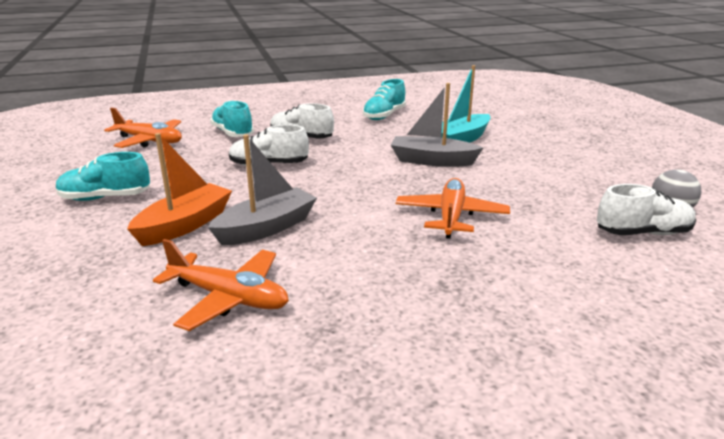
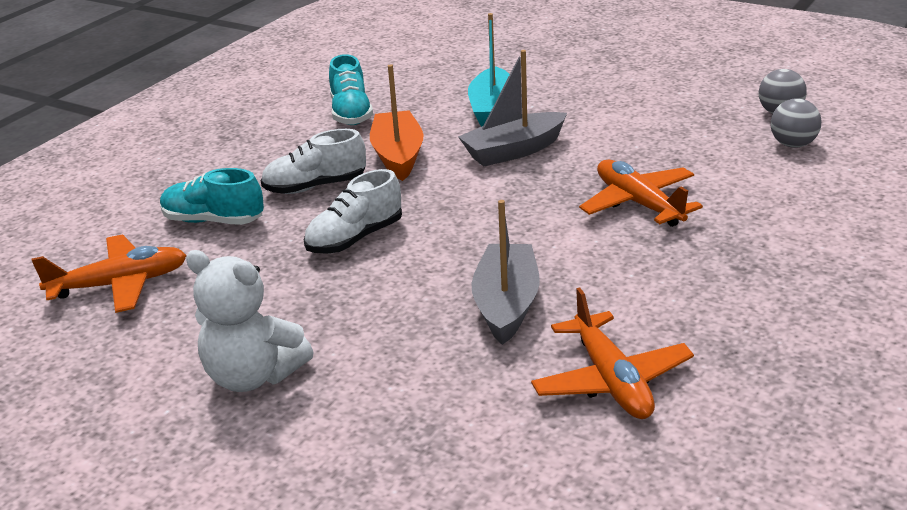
camera: 40 degrees left, 5 degrees up
turquoise shoe [56,152,150,201] -> white teddy bear [186,250,314,392]
orange boat [127,133,232,246] -> orange boat moved to [370,64,424,181]
orange plane [153,239,289,331] -> orange plane turned 90 degrees clockwise [531,288,694,419]
white shoe [597,184,696,235] -> grey ball [771,98,821,148]

